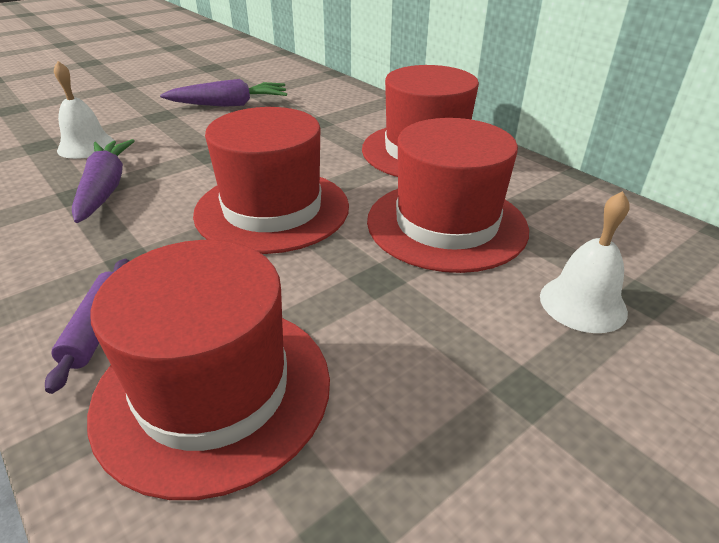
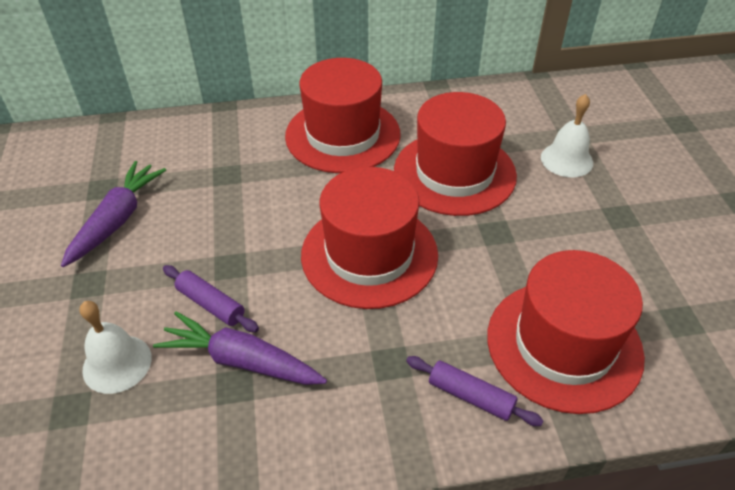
camera: 60 degrees left, 10 degrees up
none -> purple rolling pin [163,265,259,332]

